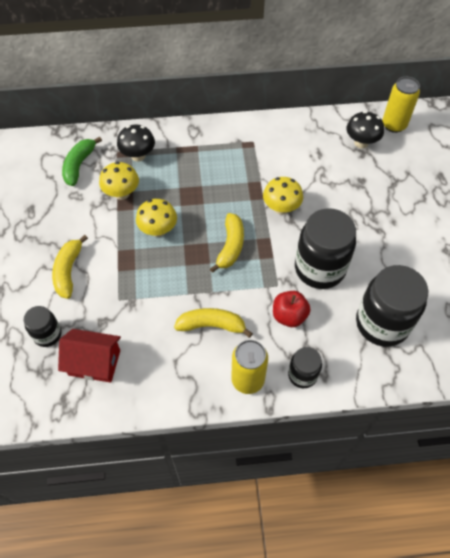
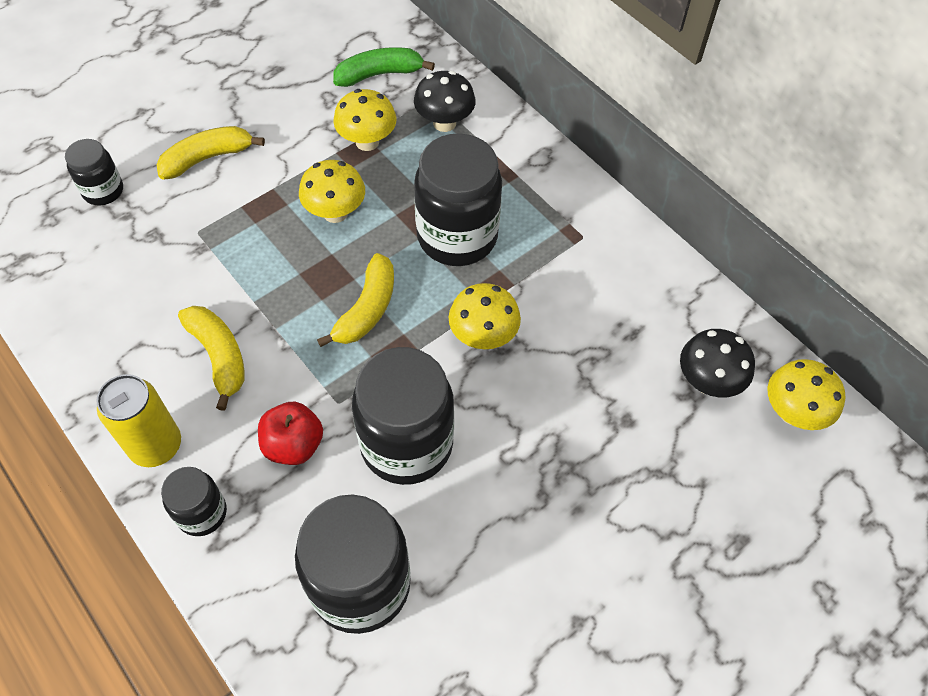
camera: 55 degrees right, 0 degrees up
red house [58,329,121,383] -> none
yellow banana [210,213,244,273] -> yellow banana turned 45 degrees counterclockwise [317,253,394,347]
yellow can [382,77,420,133] -> yellow mushroom [768,359,845,430]
none -> black jar [414,133,502,266]

